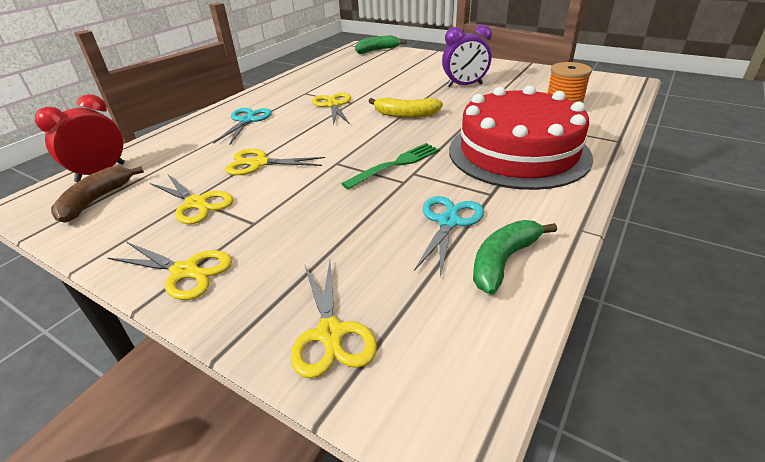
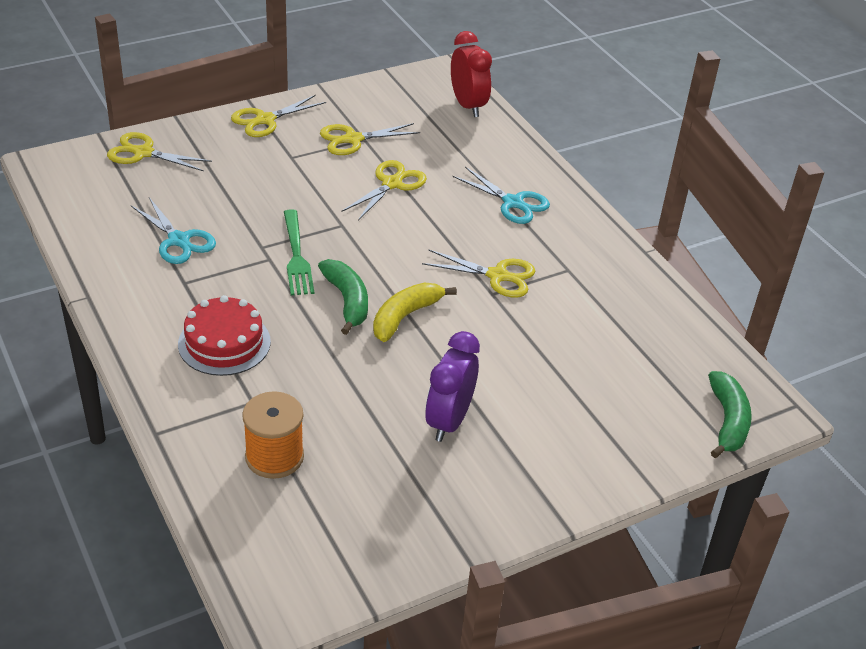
camera: 115 degrees right, 5 degrees up
brown banana [51,166,144,223] -> none
red cake [449,85,593,190] -> red cake [178,295,271,376], size x0.54
green banana [473,220,557,295] -> green banana moved to [318,259,368,335]

